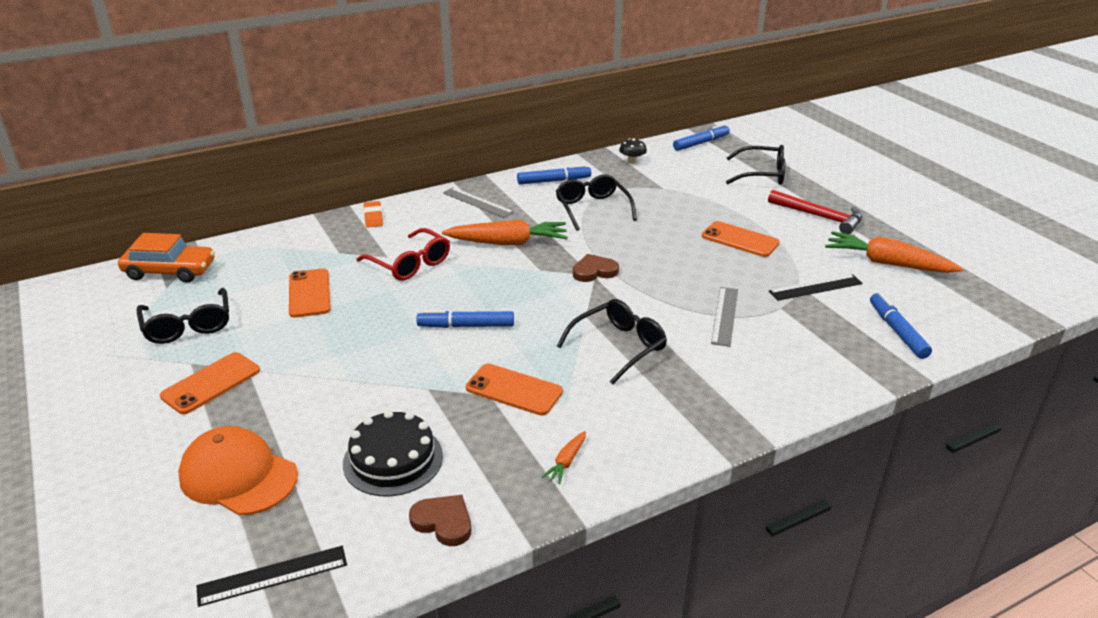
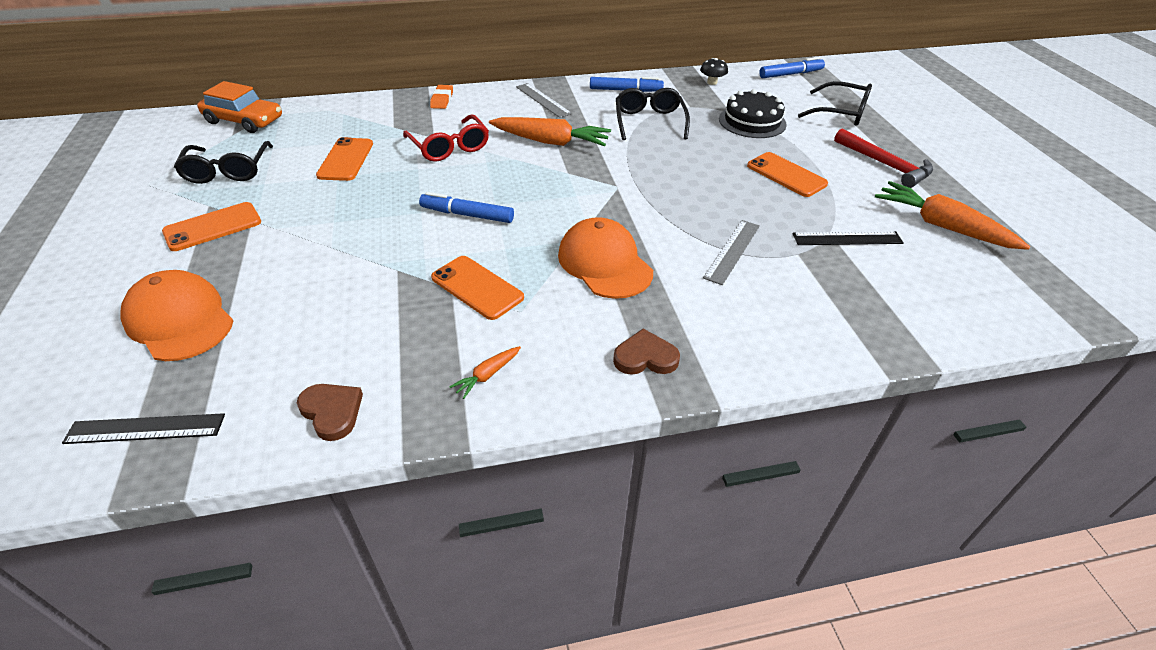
camera: 15 degrees right, 10 degrees up
black cake [343,410,443,496] -> black cake moved to [719,89,787,138]
black glasses [557,299,667,384] -> orange cap [558,217,653,299]
brown heart [573,254,619,282] -> brown heart moved to [613,329,680,375]
blue marker [870,293,932,359] -> none

